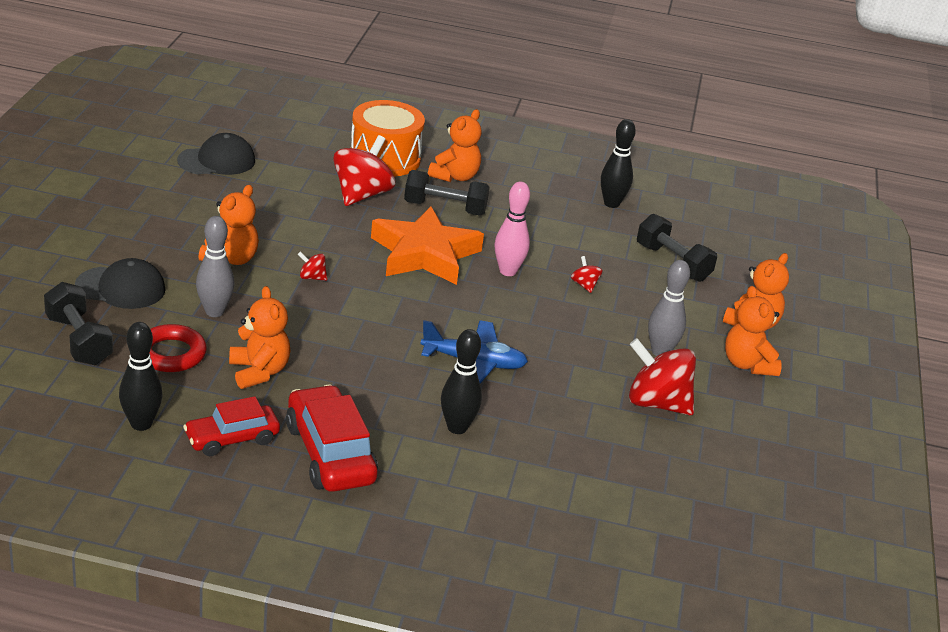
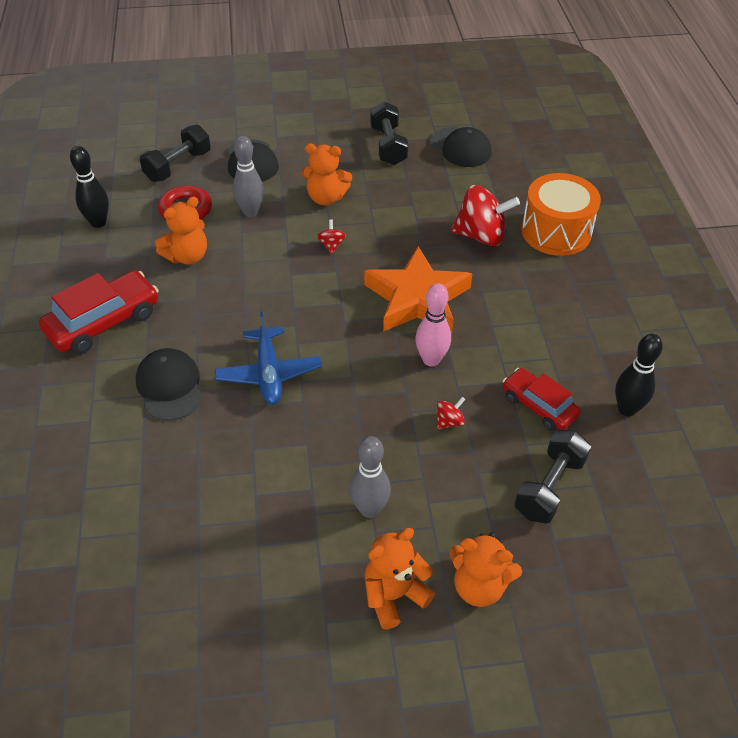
camera: 75 degrees right, 15 degrees up
red car [183,396,280,456] -> red car moved to [502,368,581,431]
black dumbbell [404,170,490,215] -> black dumbbell moved to [370,101,409,165]
orange teddy bear [428,109,482,182] -> none
black bowling pin [441,329,482,434] -> black cap [136,348,202,421]
red spinning top [629,338,696,415] -> none

